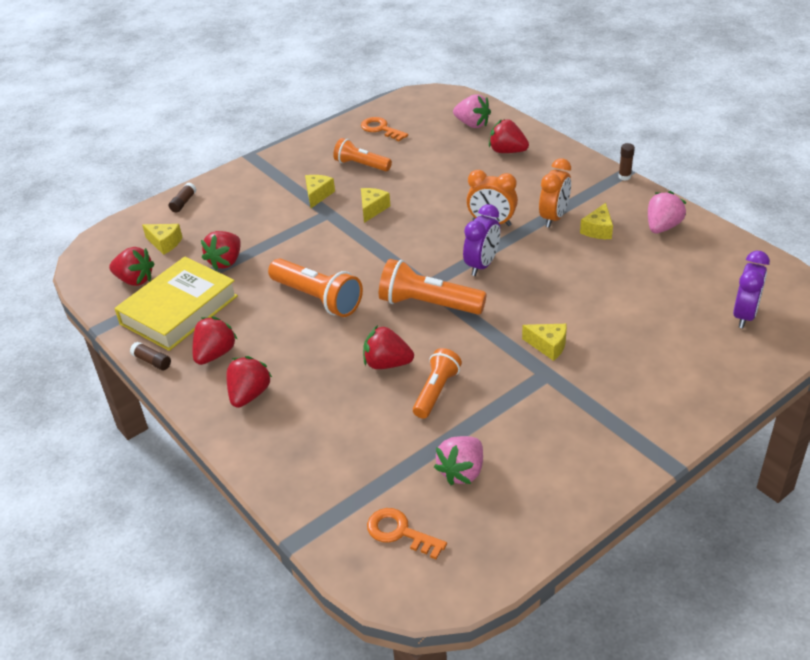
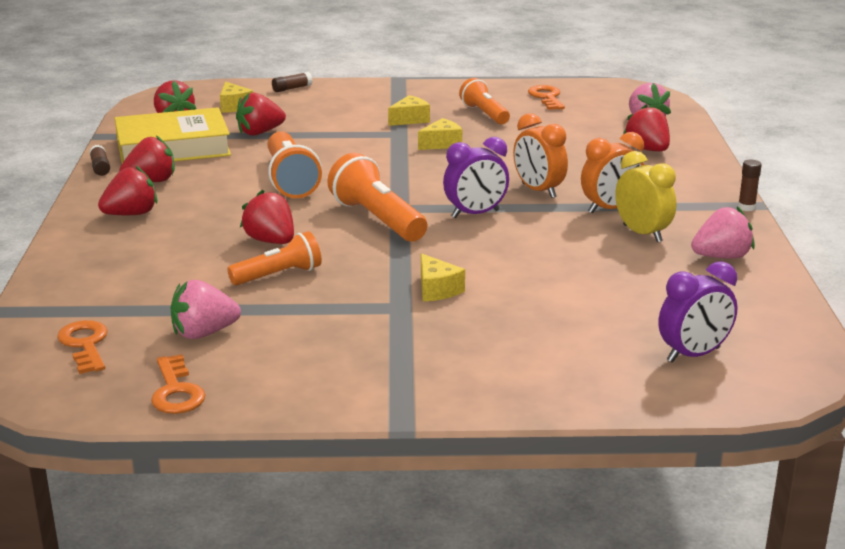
camera: 35 degrees right, 15 degrees down
yellow cheese [580,203,613,239] -> yellow clock [615,151,676,242]
none -> orange key [151,354,205,414]

